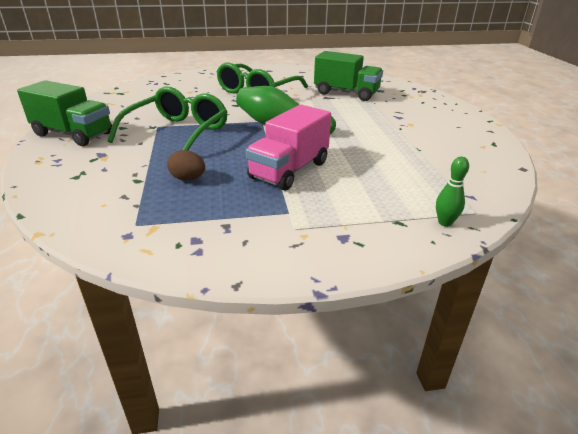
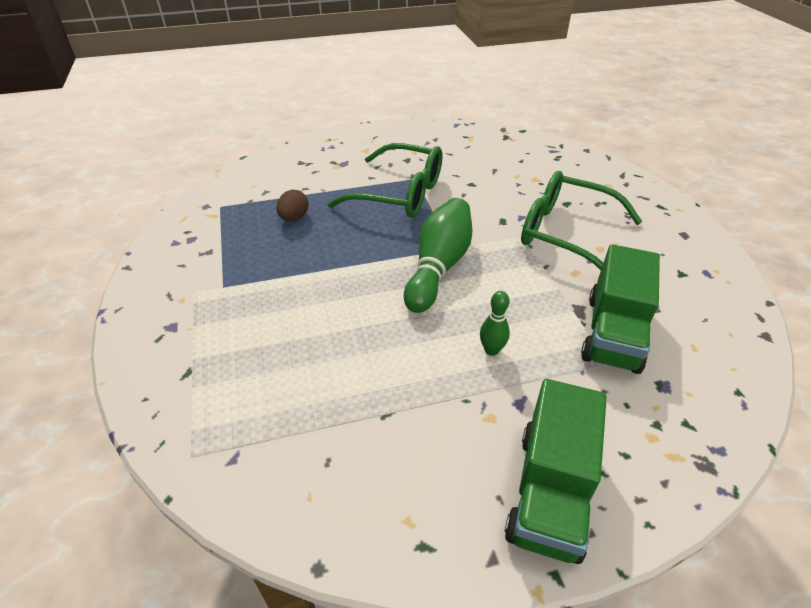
camera: 85 degrees right, 10 degrees up
green truck [17,80,112,146] -> green truck moved to [505,379,607,564]
pink truck [246,105,331,191] -> none
green bowling pin [436,157,469,227] -> green bowling pin moved to [480,291,510,356]

